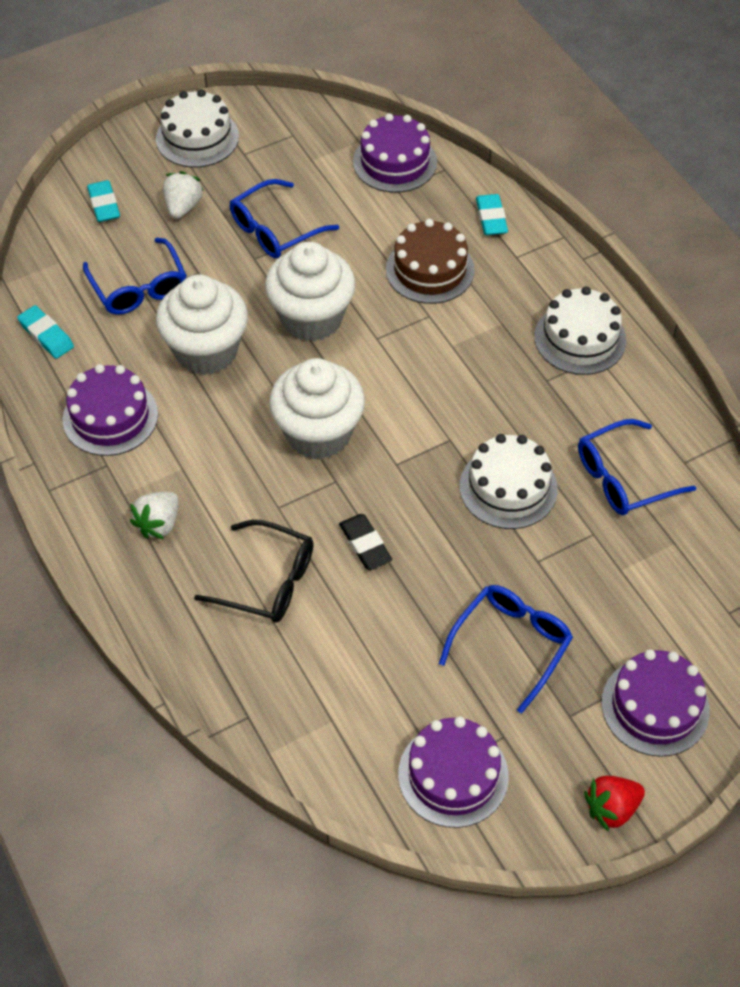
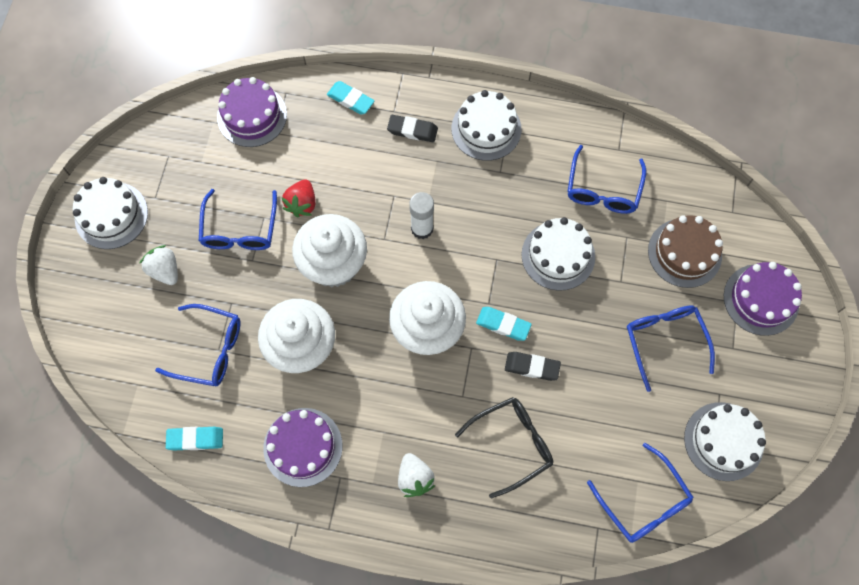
camera: 50 degrees left, 15 degrees up
turquoise eraser [87,180,120,222] -> turquoise eraser moved to [476,307,532,341]
brown cake [386,219,474,304] -> brown cake moved to [648,215,723,288]
purple cake [398,716,509,828] -> white cake [684,402,766,481]
red strawberry [584,776,645,832] -> red strawberry moved to [281,179,316,217]
none -> black eraser [387,115,438,142]
none -> white glue stick [409,192,434,239]
none -> blue glasses [587,443,693,543]

